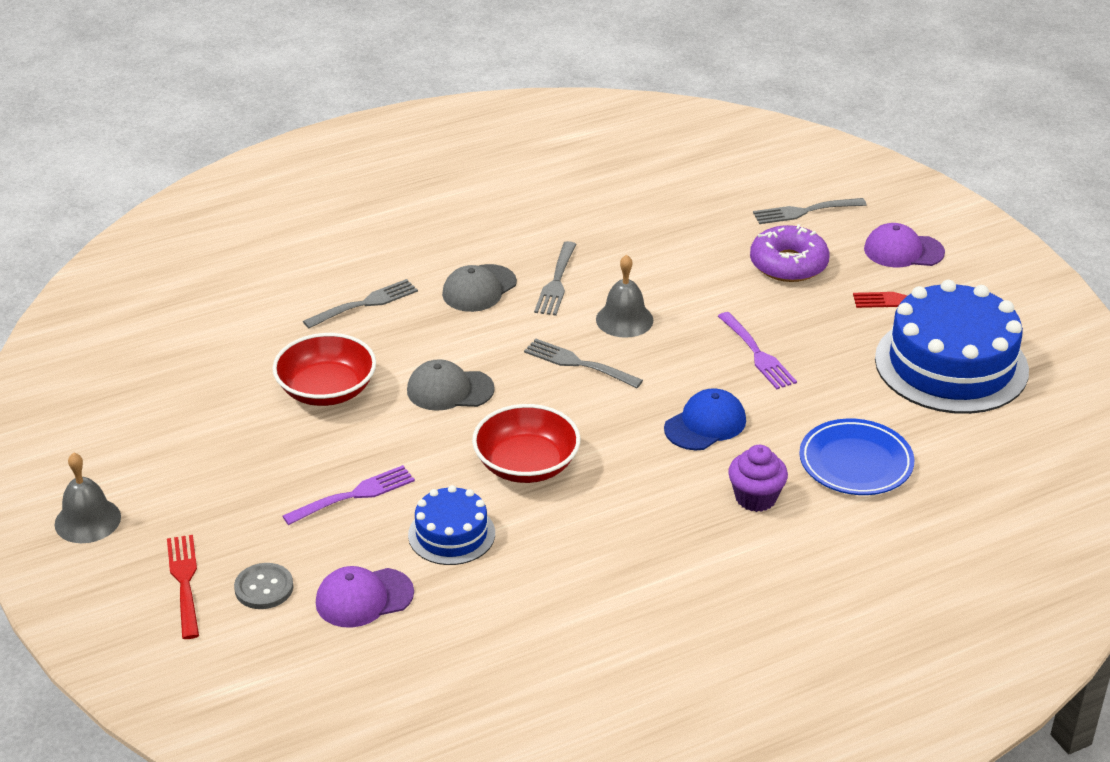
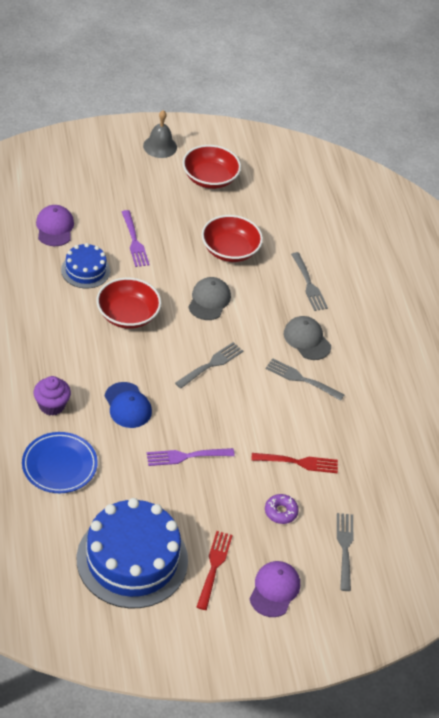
camera: 100 degrees right, 10 degrees up
red fork [167,535,199,639] -> red fork moved to [251,453,338,473]
grey button [234,563,293,609] -> none
grey bell [596,255,653,338] -> none
purple donut [750,224,830,282] -> purple donut [265,494,299,524], size x0.57
none -> red bowl [182,145,241,189]

